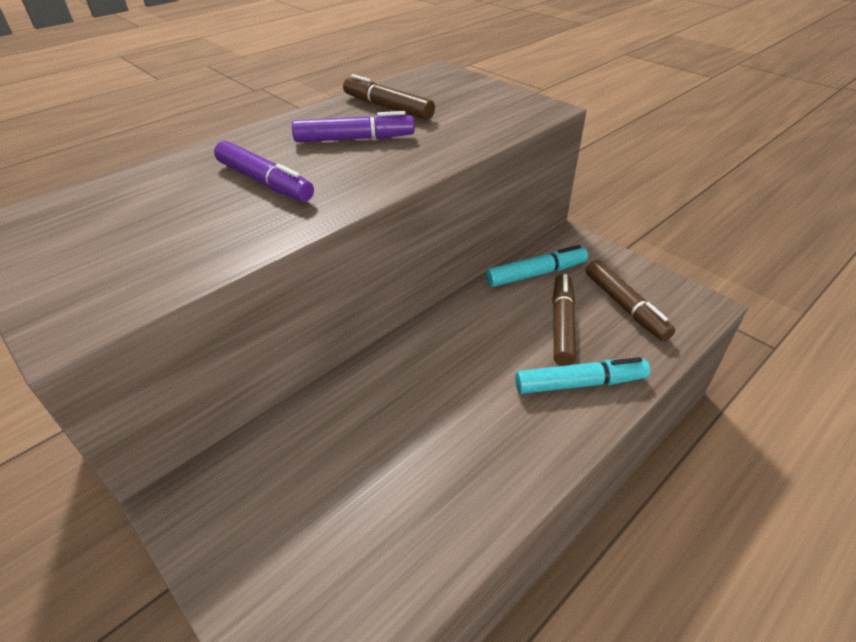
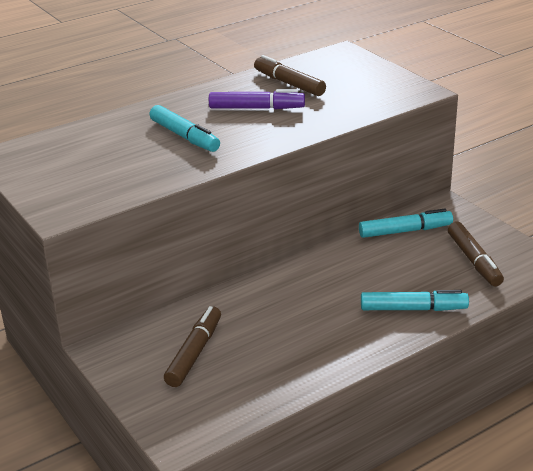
camera: 10 degrees right, 10 degrees down
purple marker [214,141,314,202] -> turquoise marker [150,105,220,152]
brown marker [552,274,576,366] -> brown marker moved to [164,306,221,387]

